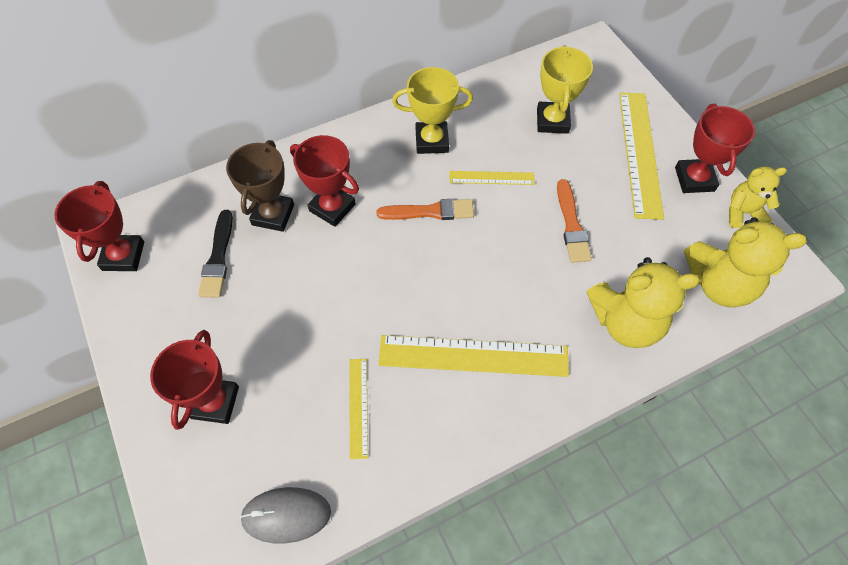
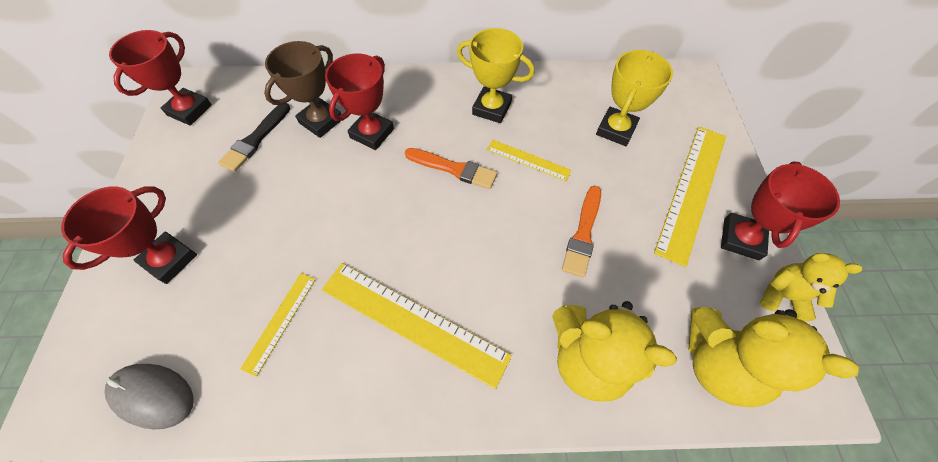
camera: 25 degrees right, 0 degrees up
red trophy [290,135,359,227] -> red trophy turned 60 degrees clockwise [325,53,394,150]

